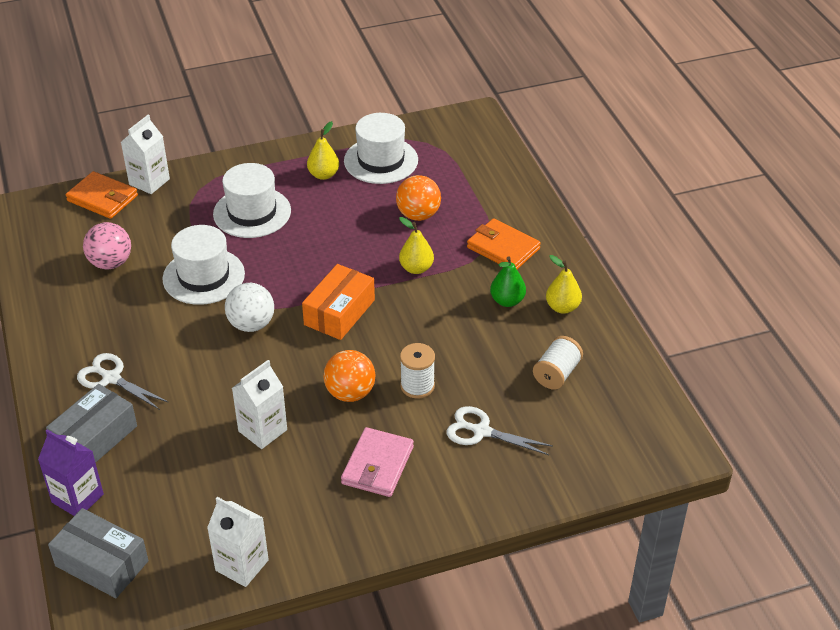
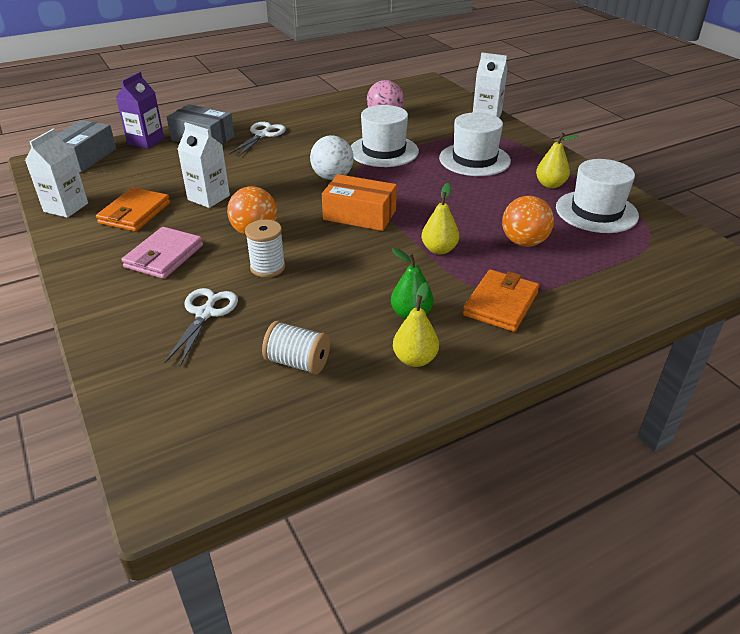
camera: 80 degrees right, 5 degrees down
orange wallet [66,171,138,219] -> orange wallet moved to [96,188,170,232]
pink wallet [341,427,414,497] -> pink wallet turned 75 degrees counterclockwise [121,227,203,279]

